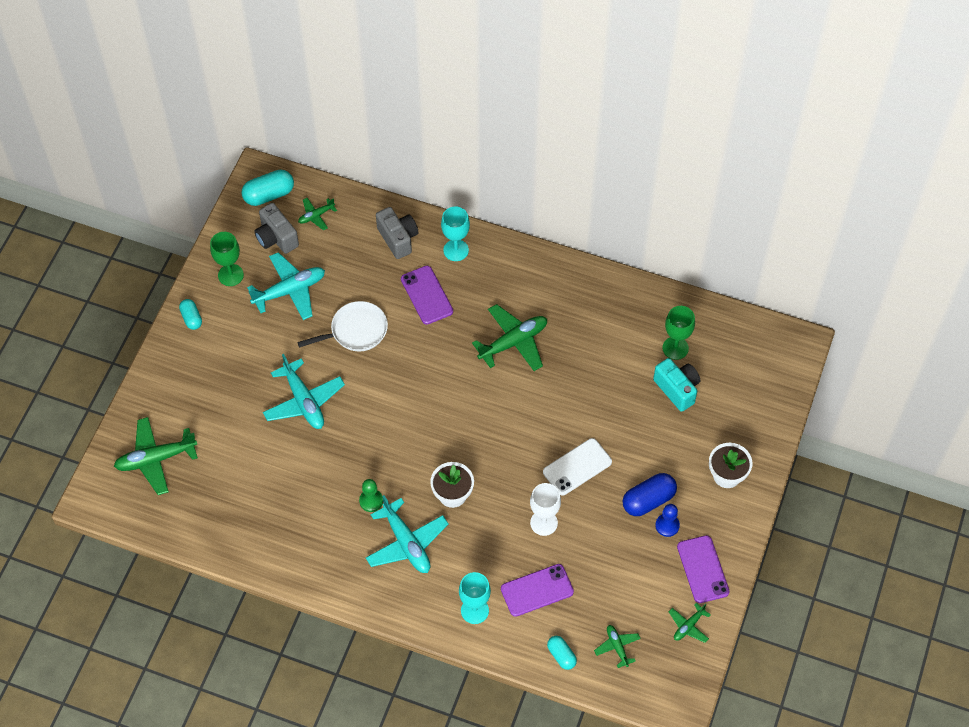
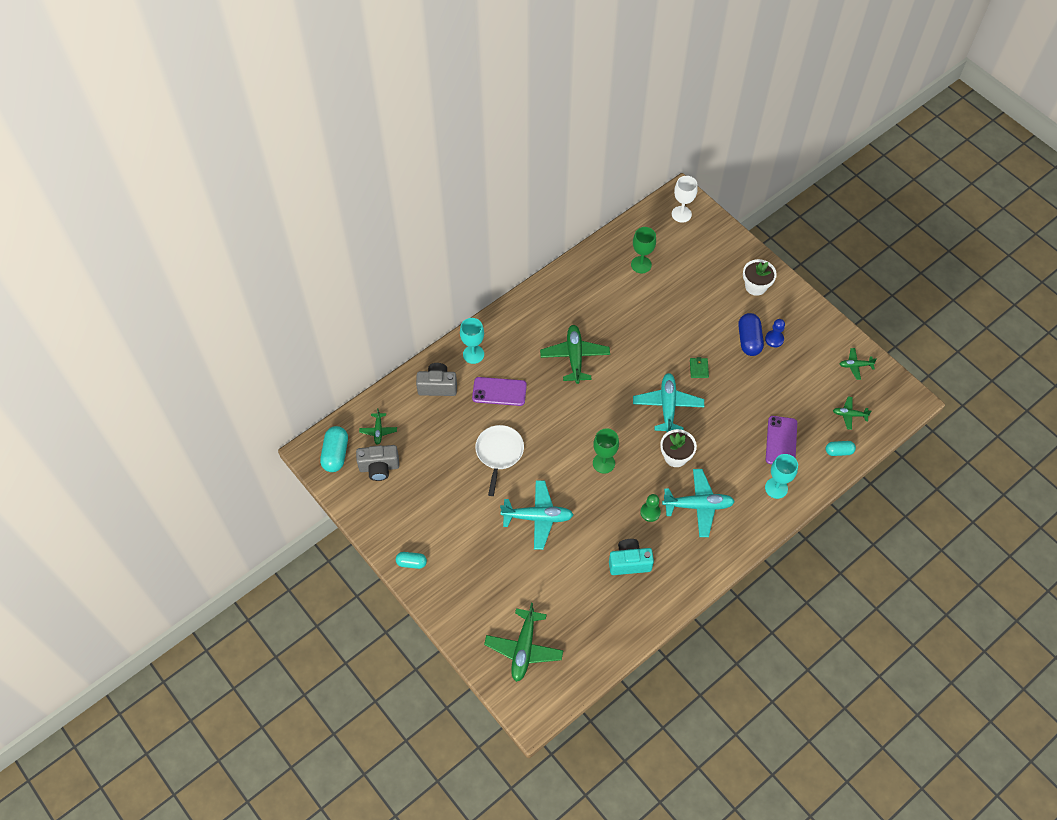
camera: 60 degrees left, 0 degrees up
green goblet [210,232,244,286] -> green goblet moved to [593,428,619,474]
turquoise plane [247,252,325,320] -> turquoise plane moved to [633,373,704,432]
white goblet [530,483,561,536] -> white goblet moved to [672,176,698,223]
white phone [543,438,612,495] -> green wallet [690,357,709,378]
turquoise camera [653,358,700,412] -> turquoise camera moved to [609,539,654,575]
green plane [669,603,711,643] -> green plane turned 105 degrees clockwise [840,348,877,380]
purple phone [677,535,730,603] -> none

